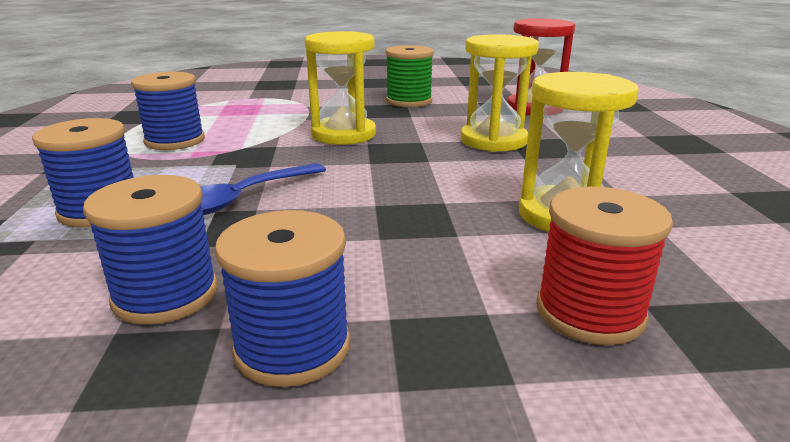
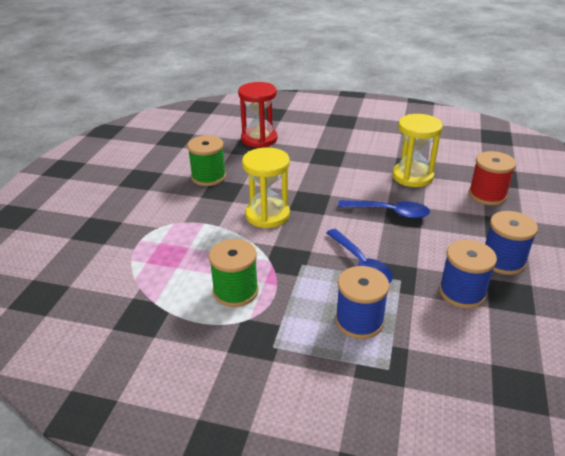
camera: 70 degrees left, 10 degrees up
blue spool [131,72,205,150] -> green spool [209,239,259,307]
yellow hourglass [460,34,539,152] -> none
none -> blue spoon [338,200,430,219]

